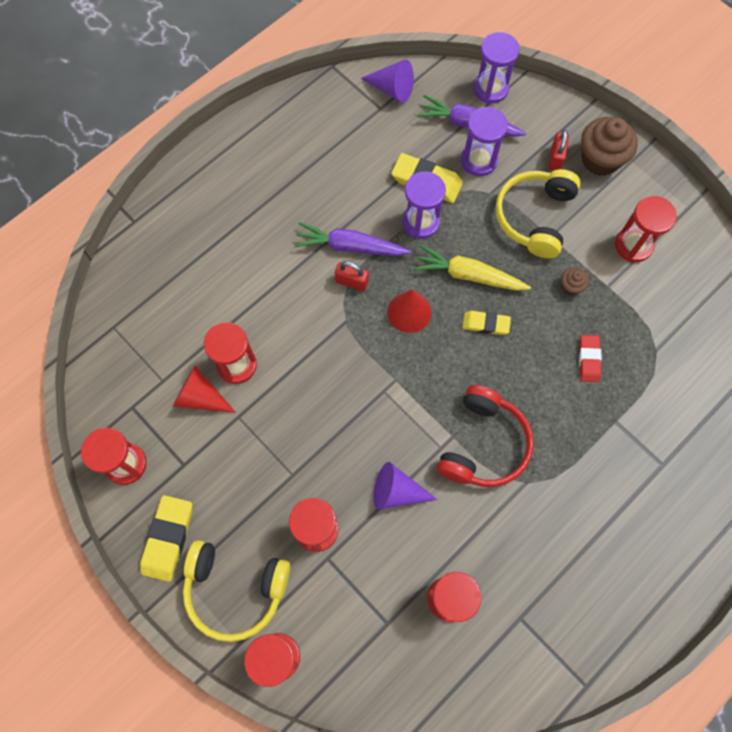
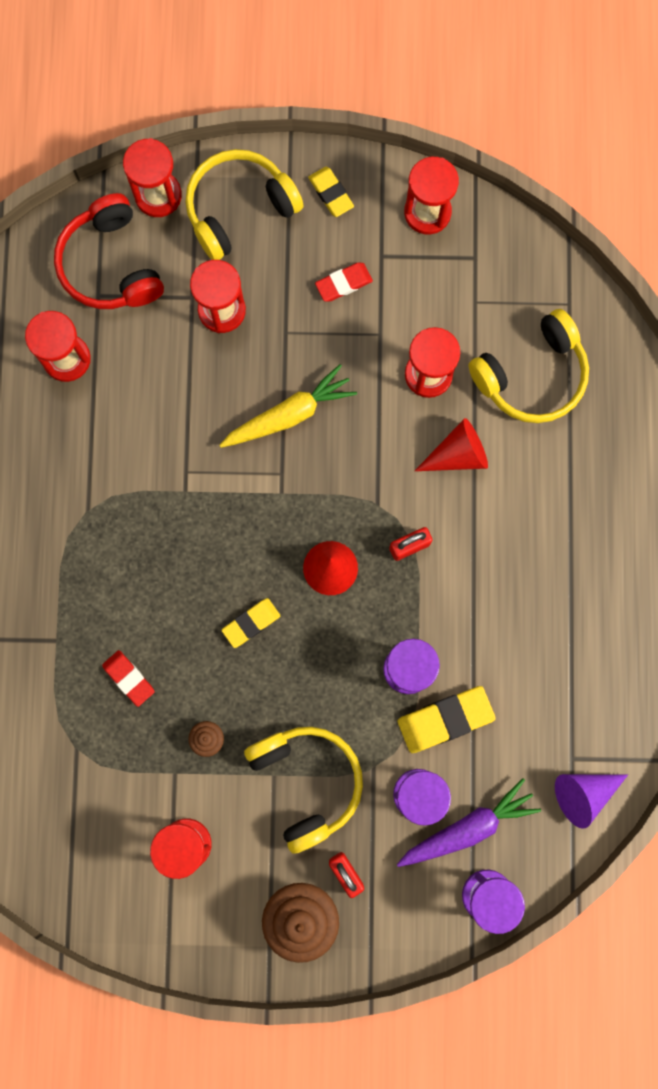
camera: 135 degrees right, 10 degrees up
yellow eraser [140,495,192,582] -> yellow eraser [308,167,354,217], size x0.63
red cone [173,366,236,413] -> red cone moved to [415,418,488,471]
purple carrot [294,222,411,256] -> none
purple cone [373,462,438,510] -> none
yellow carrot [413,245,531,291] -> yellow carrot moved to [219,364,357,448]
red headphones [437,385,534,487] -> red headphones moved to [54,193,164,309]
none -> red eraser [315,263,373,302]
none -> yellow headphones [468,309,589,423]

